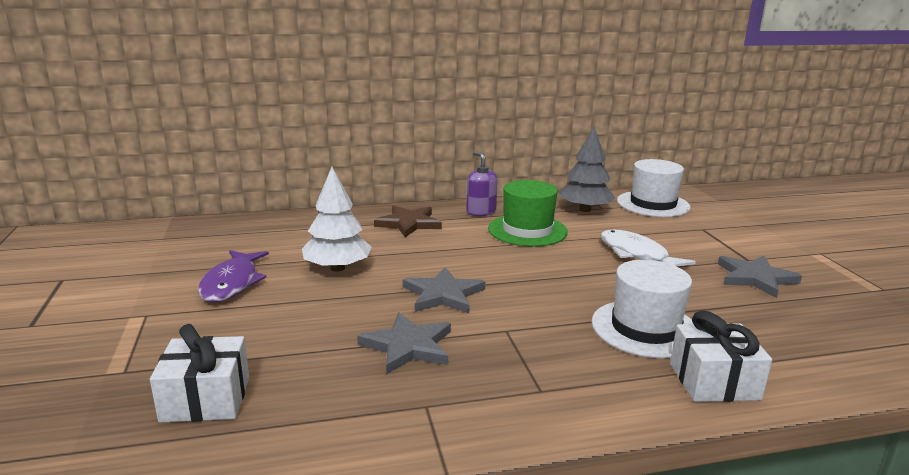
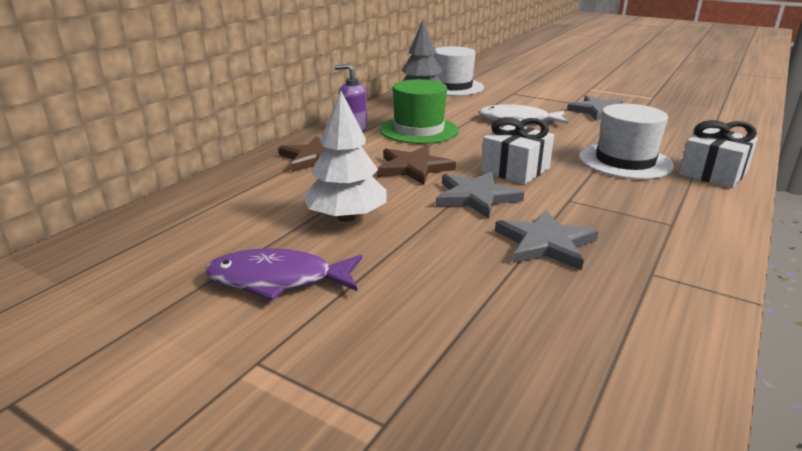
camera: 45 degrees left, 5 degrees up
white gift [150,324,249,423] -> white gift moved to [481,117,554,184]
purple fish [198,250,269,302] -> purple fish turned 135 degrees clockwise [205,248,362,301]
none -> brown star [377,146,456,185]

